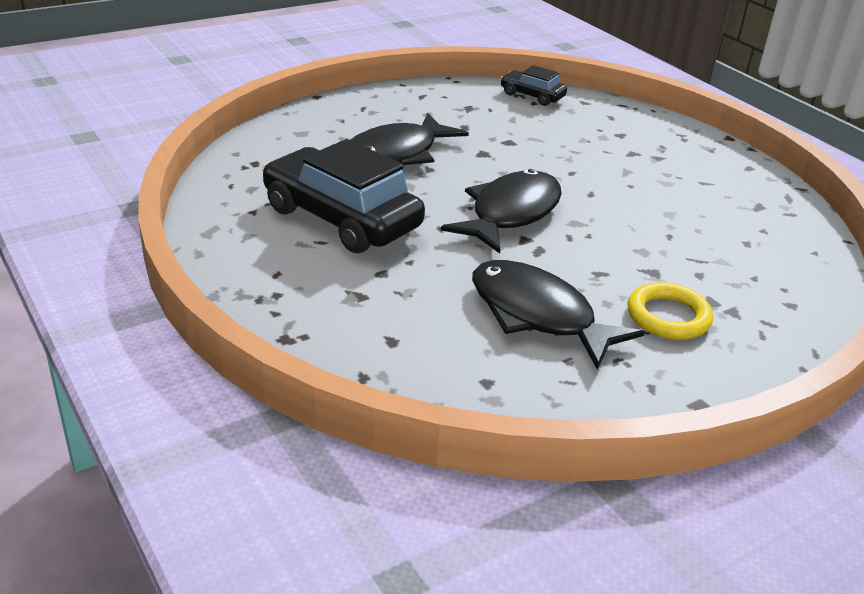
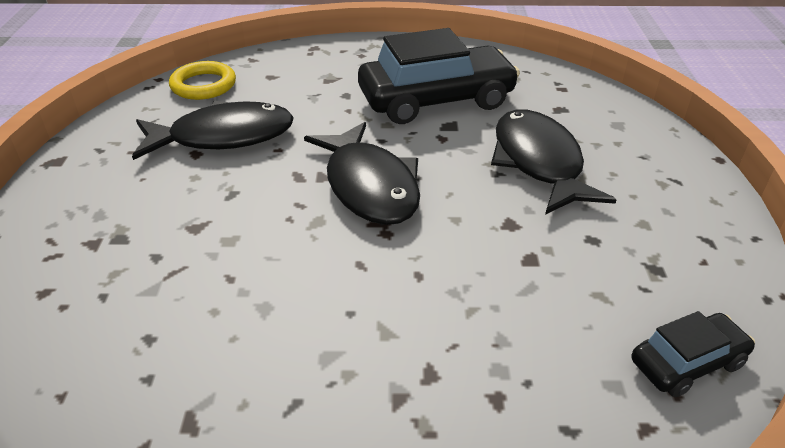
camera: 125 degrees right, 5 degrees up
yellow ring [627,282,713,340] -> yellow ring moved to [169,61,236,100]

